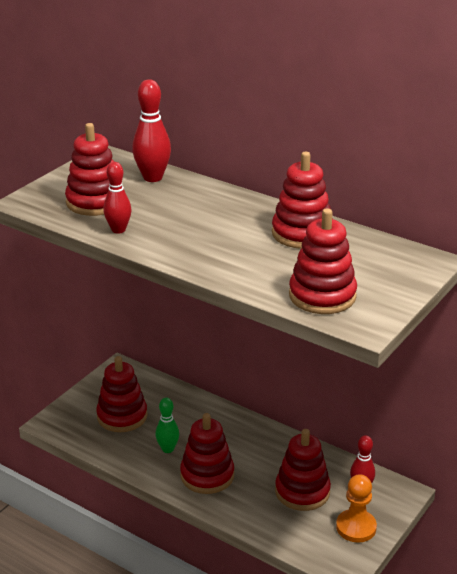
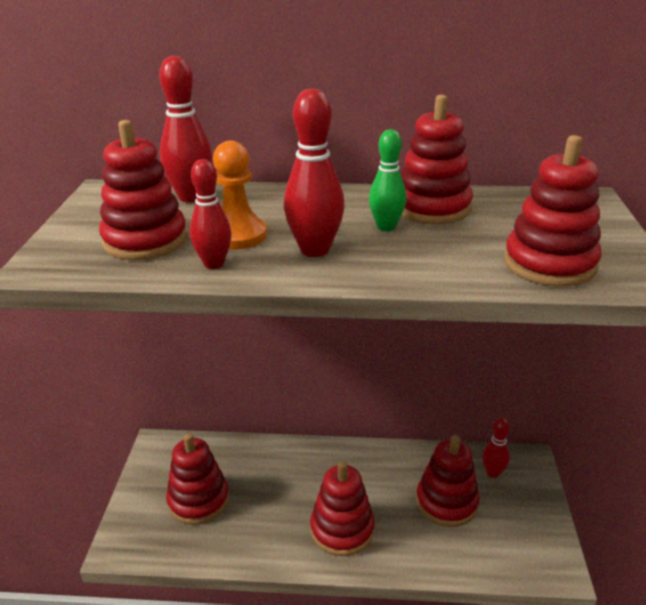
camera: 30 degrees left, 0 degrees up
green bowling pin [155,398,179,453] -> green bowling pin moved to [369,129,406,231]
orange pawn [336,474,377,543] -> orange pawn moved to [213,141,267,249]
none -> red bowling pin [284,89,345,257]

